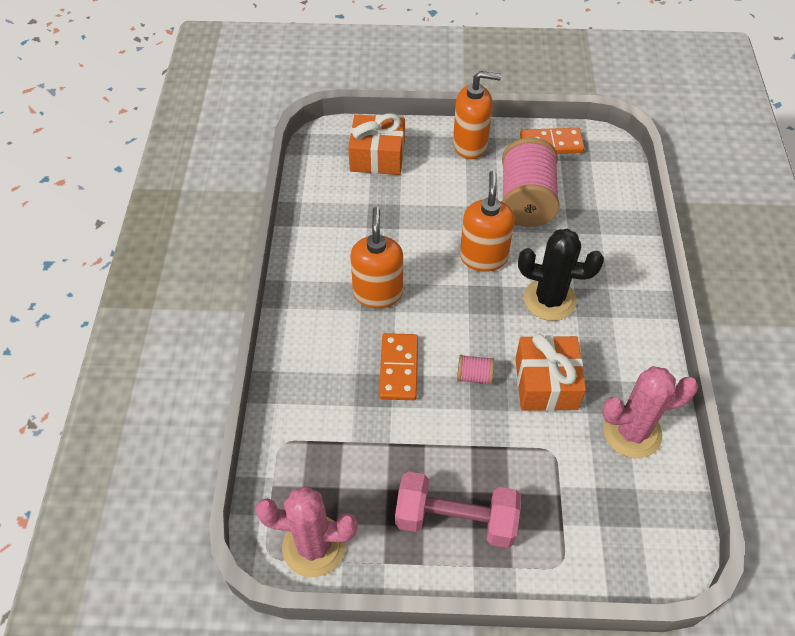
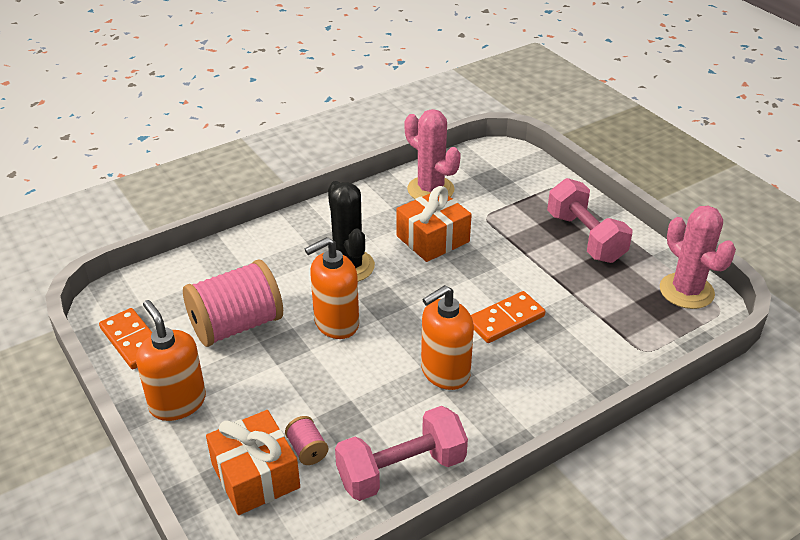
camera: 125 degrees left, 15 degrees down
pink spool [457,355,494,385] -> pink spool moved to [285,416,329,465]
none -> pink dumbbell [335,406,468,501]

